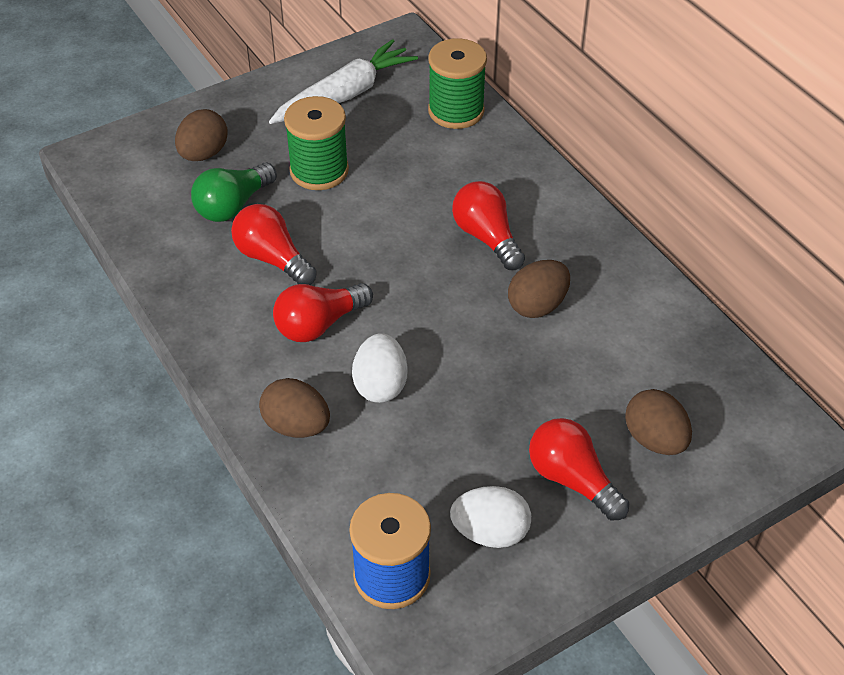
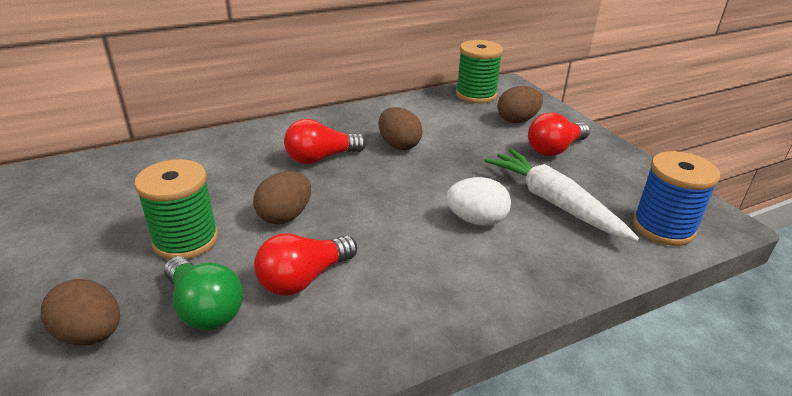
camera: 85 degrees left, 15 degrees down
brown egg [259,378,330,438] -> brown egg moved to [253,171,311,224]
white carrot [269,39,418,124] -> white carrot moved to [485,149,639,241]
red light bulb [273,283,373,342] -> none
green spool [428,38,487,129] -> green spool moved to [456,40,503,103]
white egg [450,486,531,548] -> none

